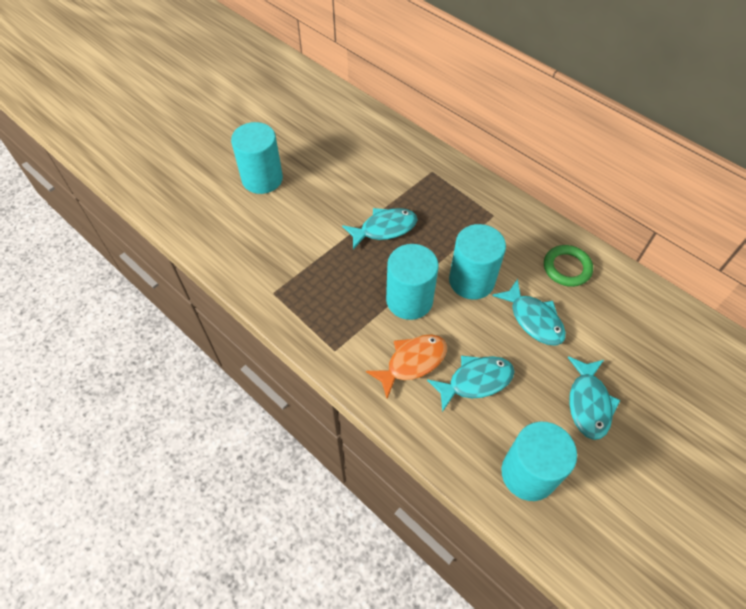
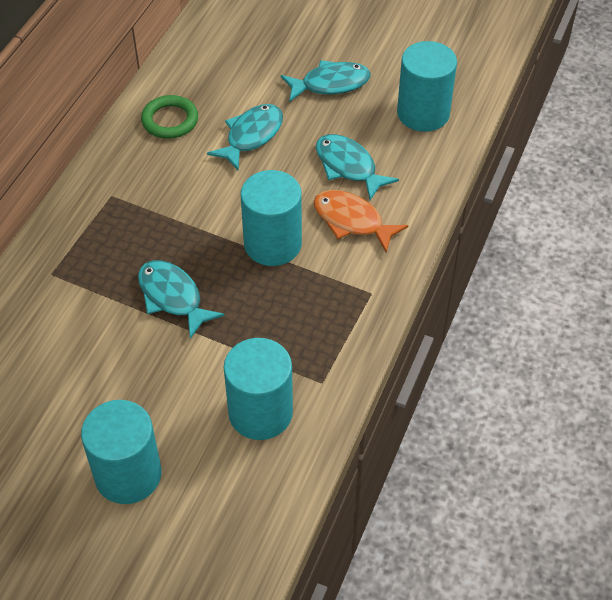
camera: 110 degrees left, 5 degrees down
turquoise cylinder [449,224,506,300] -> turquoise cylinder moved to [224,338,293,440]

